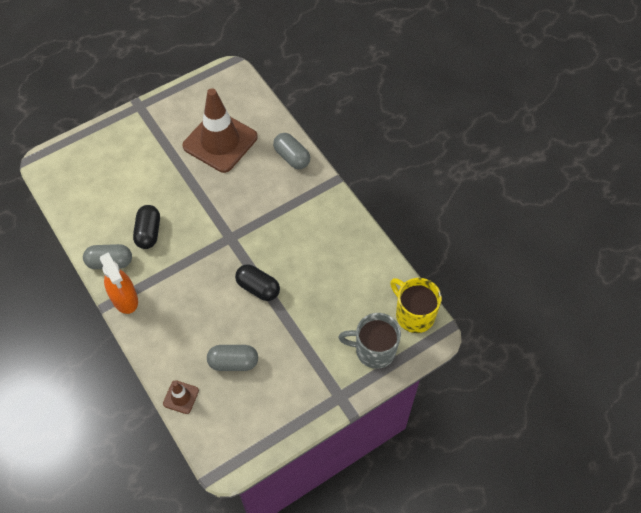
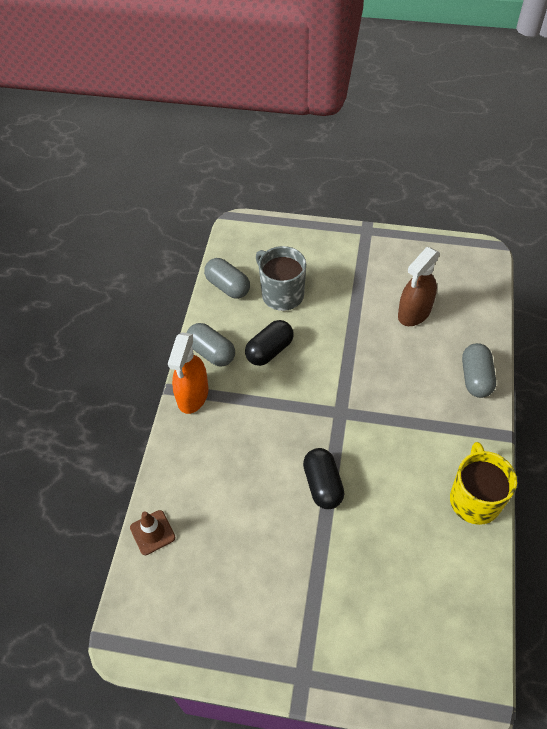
camera: 45 degrees right, 5 degrees down
brown traffic cone [182,88,258,173] -> brown spray bottle [398,247,440,326]
grey capsule [207,345,258,371] -> grey capsule moved to [204,258,250,299]
grey mug [338,313,401,369] -> grey mug moved to [256,246,306,311]
yellow mug [390,278,442,333] -> yellow mug moved to [450,442,517,525]

